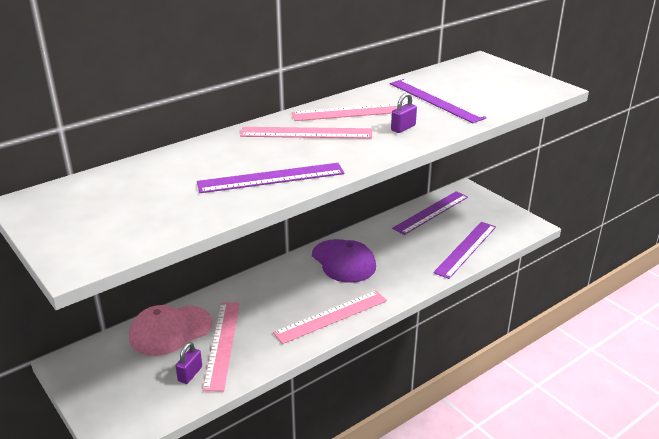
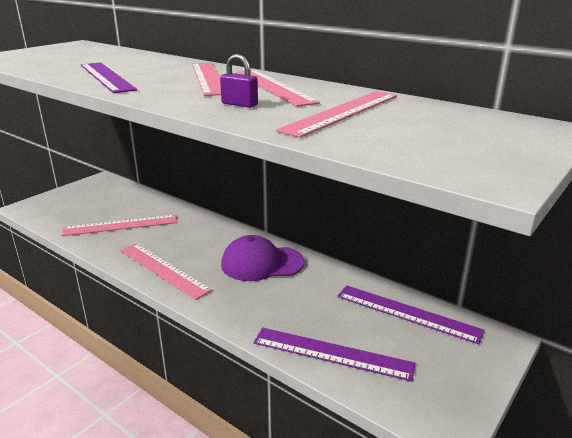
camera: 75 degrees right, 5 degrees down
pink cap [129,305,212,356] -> none
purple padlock [175,342,202,384] -> none
purple cap [312,239,376,283] -> purple cap turned 45 degrees clockwise [221,235,305,281]
purple ruler [390,79,486,123] -> pink ruler [276,91,397,138]

